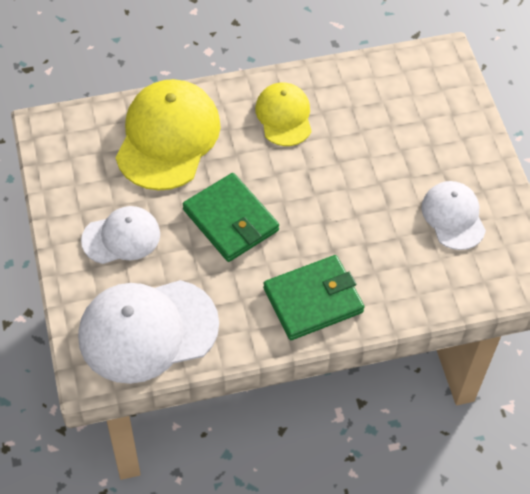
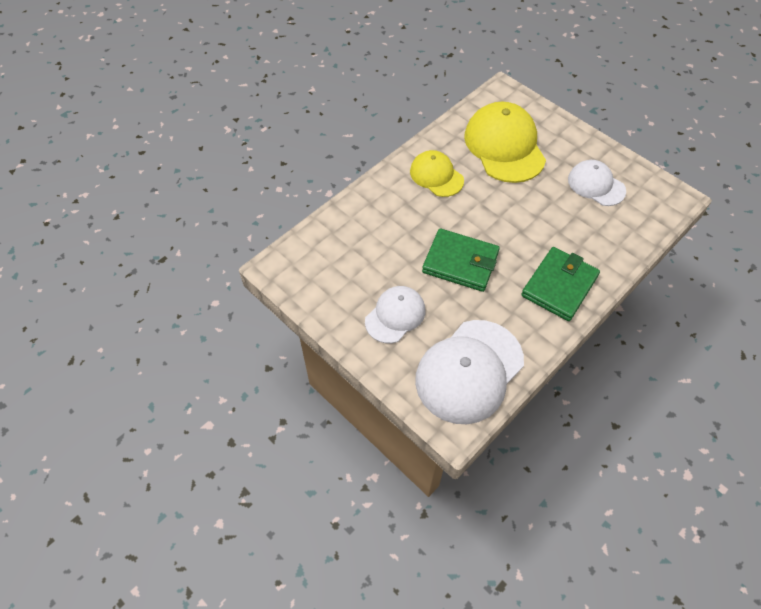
camera: 30 degrees left, 0 degrees up
yellow cap [116,79,221,190] -> yellow cap moved to [464,101,546,183]

